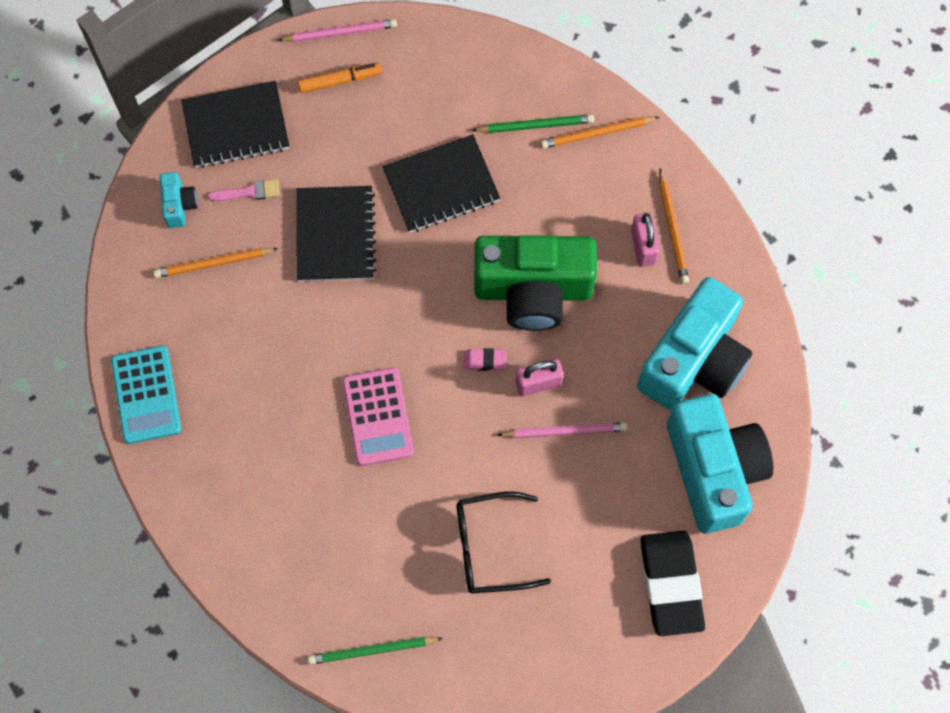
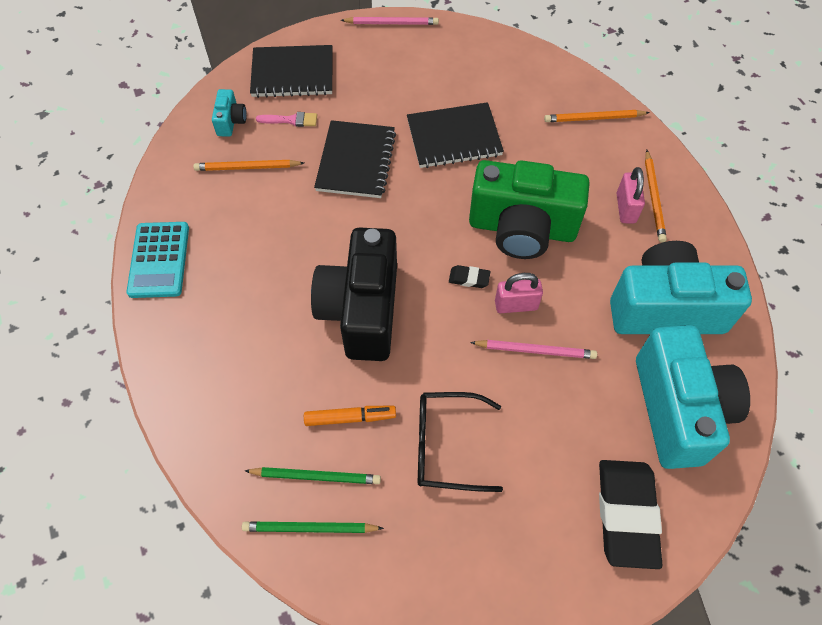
camera: 10 degrees right, 10 degrees down
orange marker [298,62,382,93] -> orange marker moved to [304,406,396,426]
pink calculator [343,367,414,466] -> black camera [311,227,397,361]
pink eraser [464,348,507,371] -> black eraser [449,265,491,288]
green pencil [472,114,594,133] -> green pencil moved to [245,467,381,484]
turquoise camera [637,277,753,410] -> turquoise camera turned 135 degrees counterclockwise [610,241,752,334]

